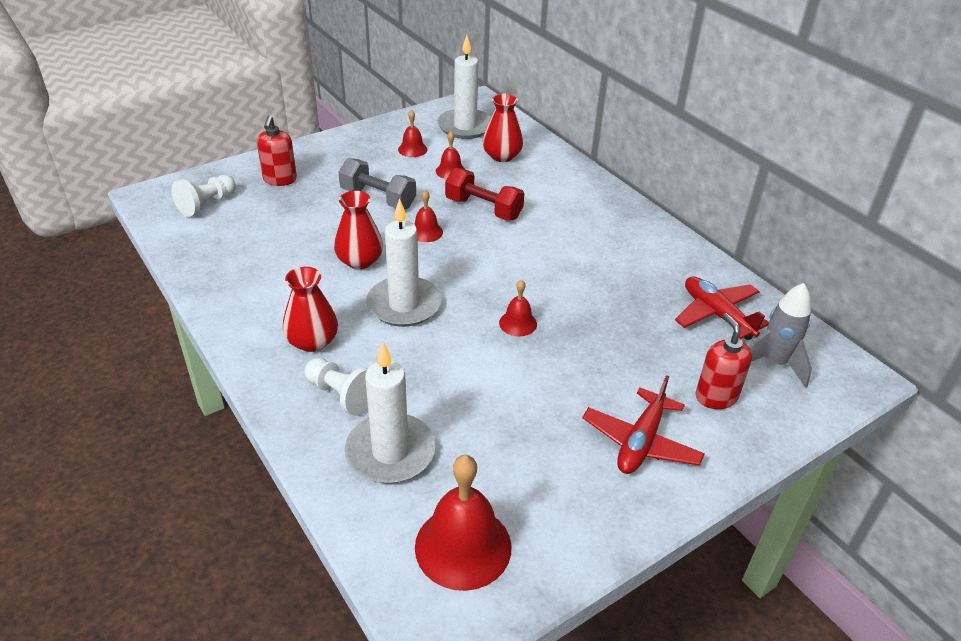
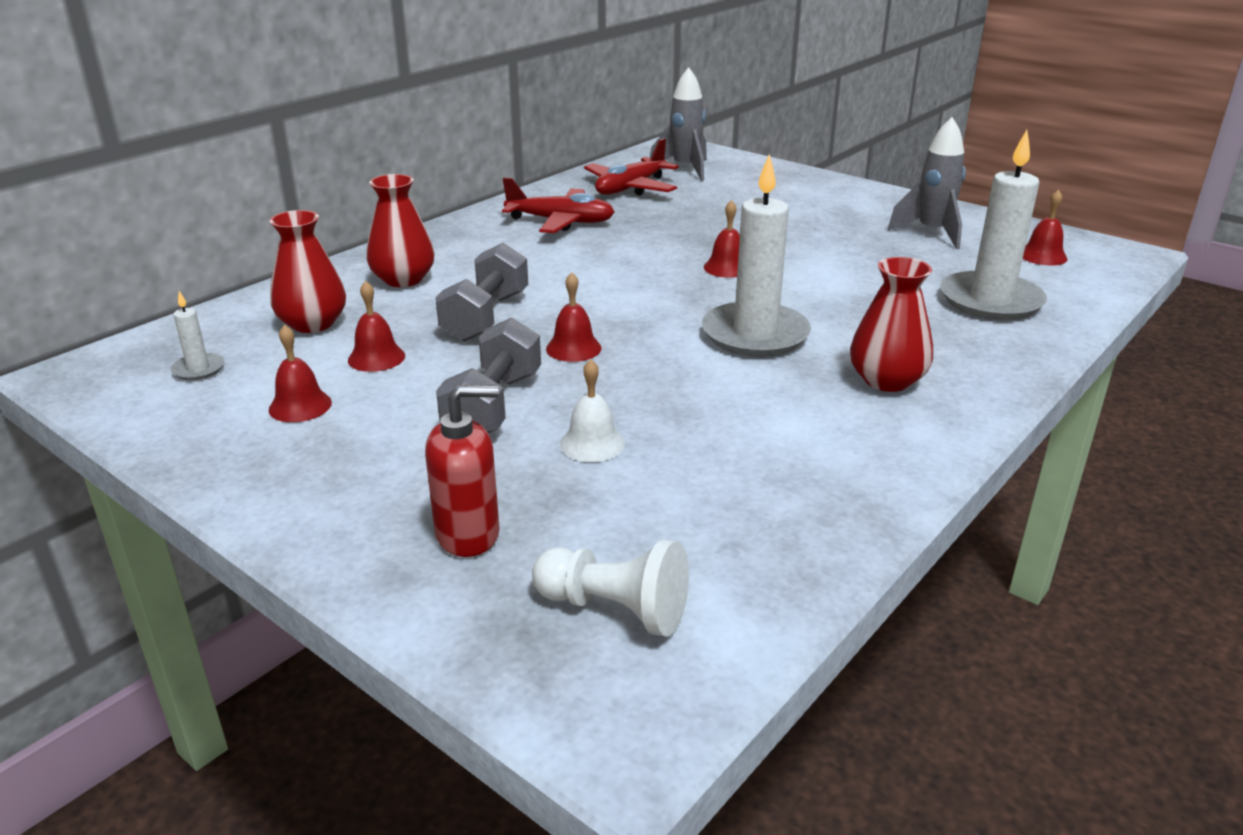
camera: 105 degrees left, 10 degrees down
white pawn [304,358,368,416] -> none
red vase [334,191,383,269] -> red vase moved to [366,174,435,287]
red bell [415,455,511,591] -> red bell [1023,190,1068,265], size x0.51
white candle [437,35,491,139] -> white candle [170,291,224,380], size x0.44
red dumbbell [445,168,524,220] -> grey dumbbell [435,243,528,342]
red plane [582,375,705,474] -> red plane moved to [502,177,614,233]
red soap dispenser [696,313,752,409] -> none
none -> white bell [560,359,625,462]
none -> grey rocket [888,117,966,249]

